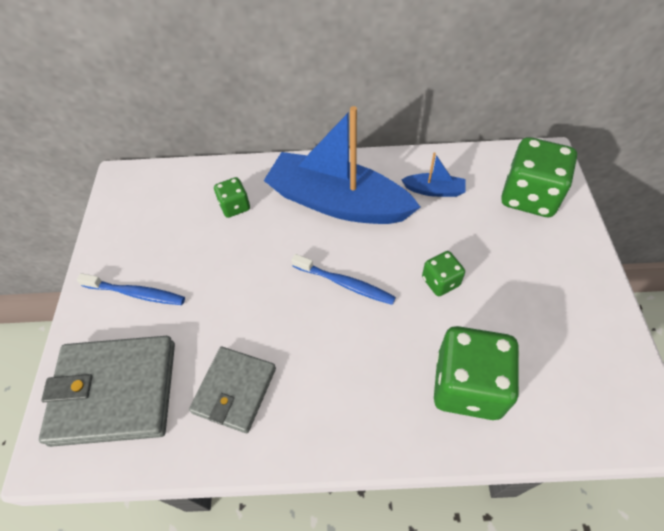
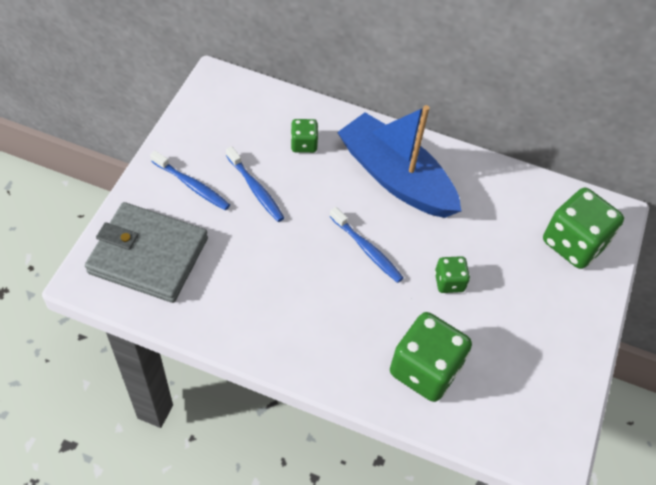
camera: 15 degrees right, 0 degrees up
grey wallet [189,347,276,433] -> none
blue boat [401,152,466,197] -> none
none -> blue toothbrush [226,146,284,222]

